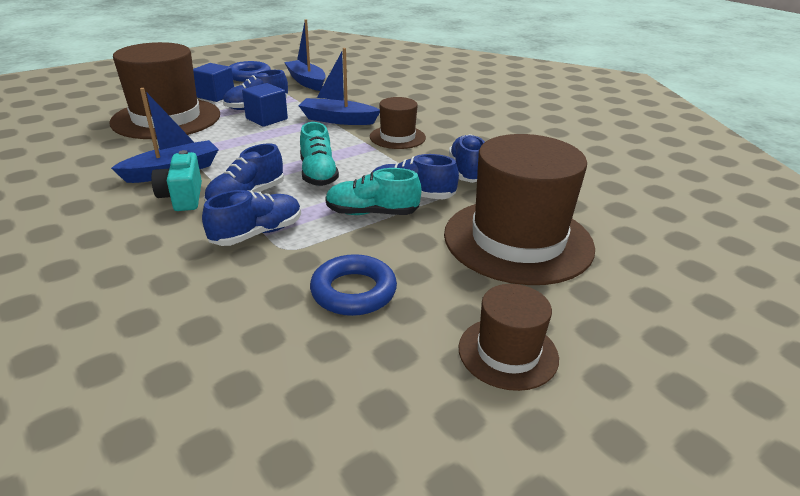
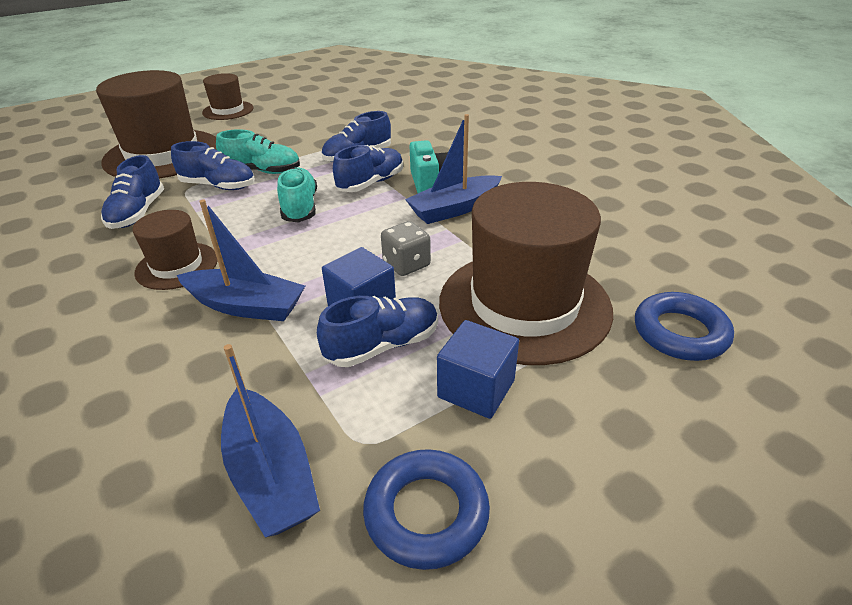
camera: 175 degrees left, 5 degrees up
blue ring [310,254,397,316] -> blue ring moved to [635,292,734,361]
none -> grey dice [381,221,431,276]

